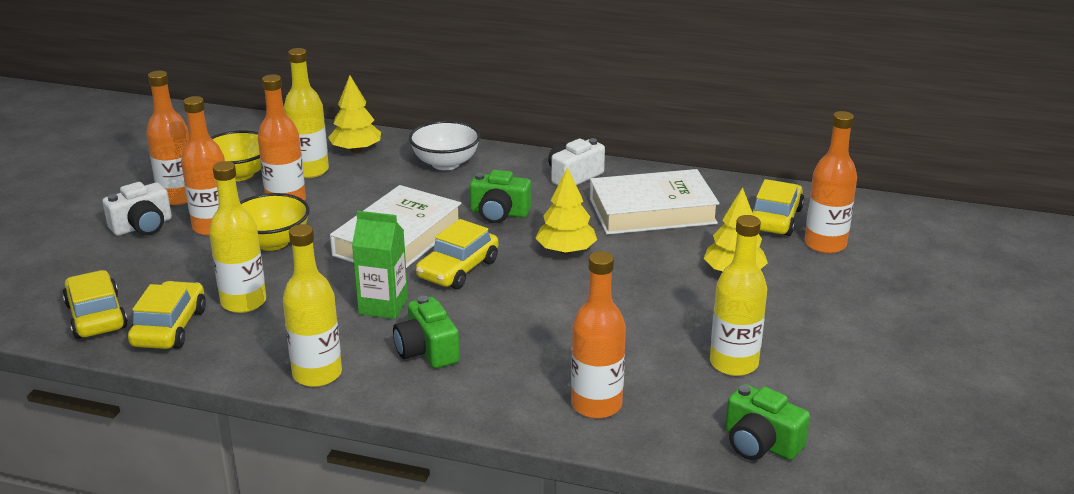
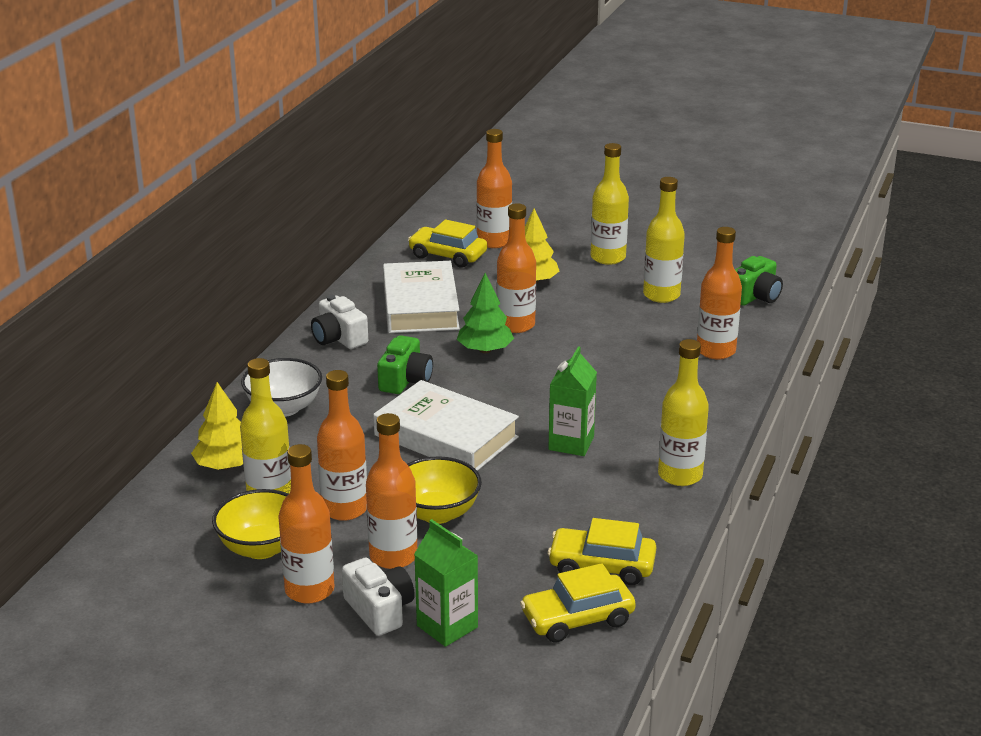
camera: 85 degrees left, 0 degrees up
yellow bottle [209,161,266,313] -> yellow bottle moved to [591,143,629,265]
green camera [393,296,460,368] -> none
yellow car [416,219,499,289] -> none
yellow tree [536,167,597,254] -> green tree [457,273,514,353]
none -> green carton [414,519,478,647]
none -> orange bottle [497,203,536,333]

